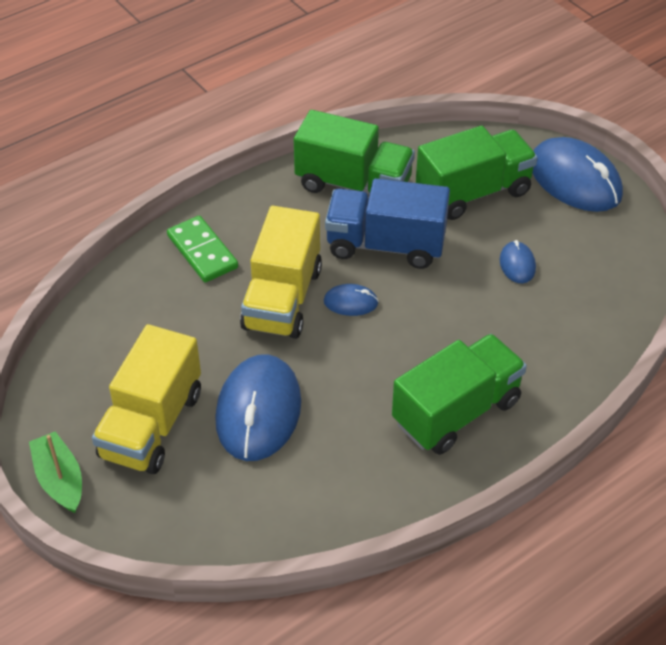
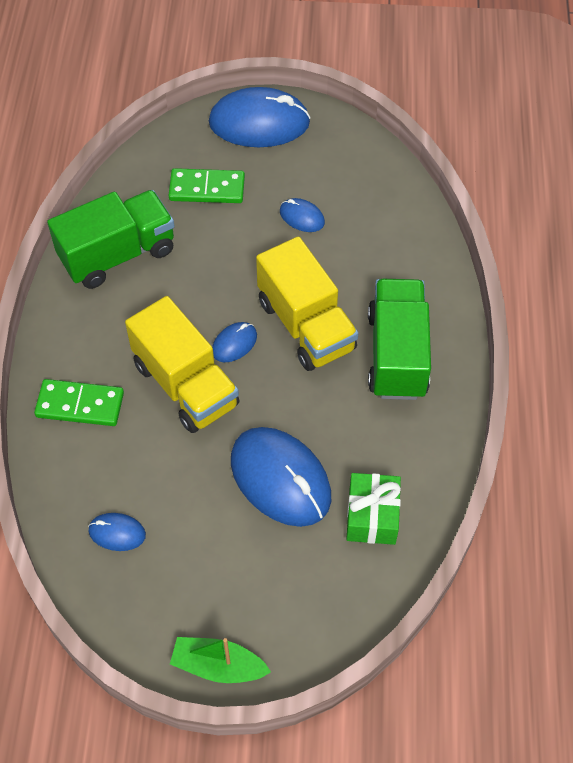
camera: 50 degrees left, 10 degrees up
yellow truck [92,324,201,474] -> yellow truck moved to [256,236,358,371]
blue truck [325,178,450,269] -> none
green truck [416,125,538,220] -> green domino [168,168,245,203]
none -> blue mouse [88,513,146,551]
none -> green gift [346,473,401,545]

